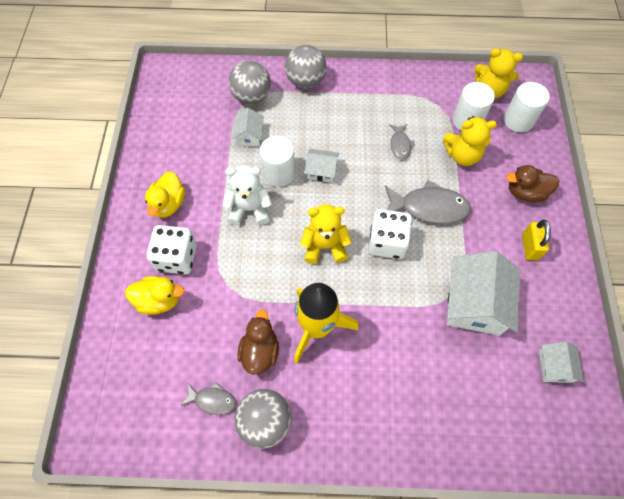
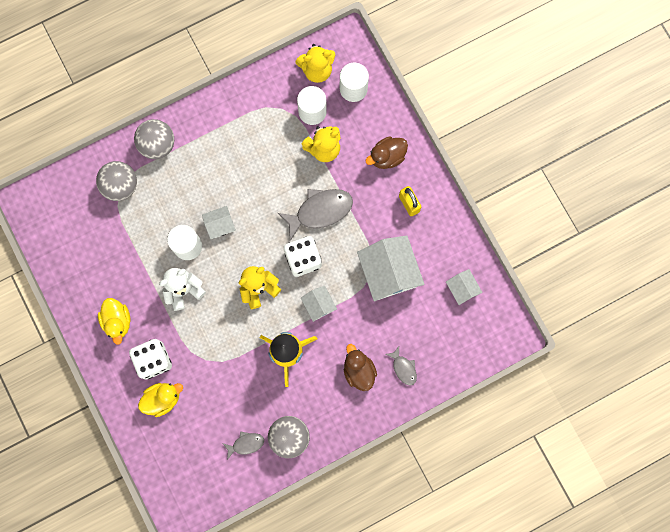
camera: 30 degrees left, 15 degrees up
white house [232,108,264,147] -> white house moved to [301,286,337,322]
brown duck [238,309,279,375] -> brown duck moved to [344,344,377,391]
grey fish [389,124,415,159] -> grey fish moved to [385,347,417,386]

